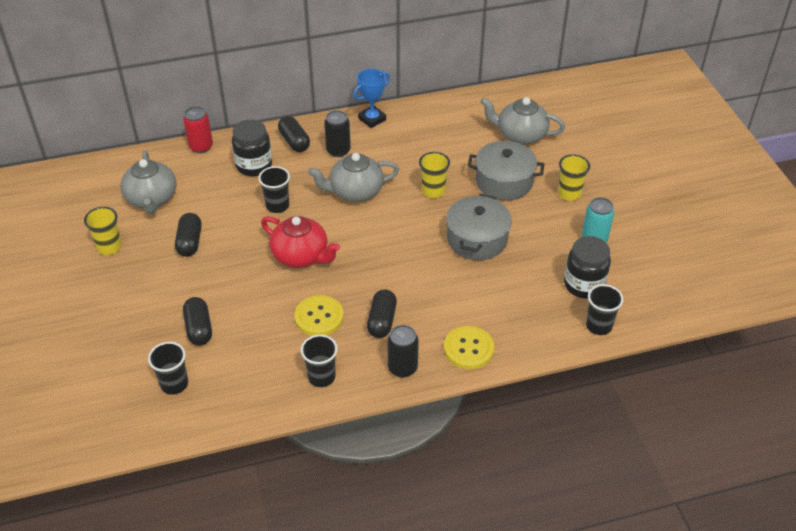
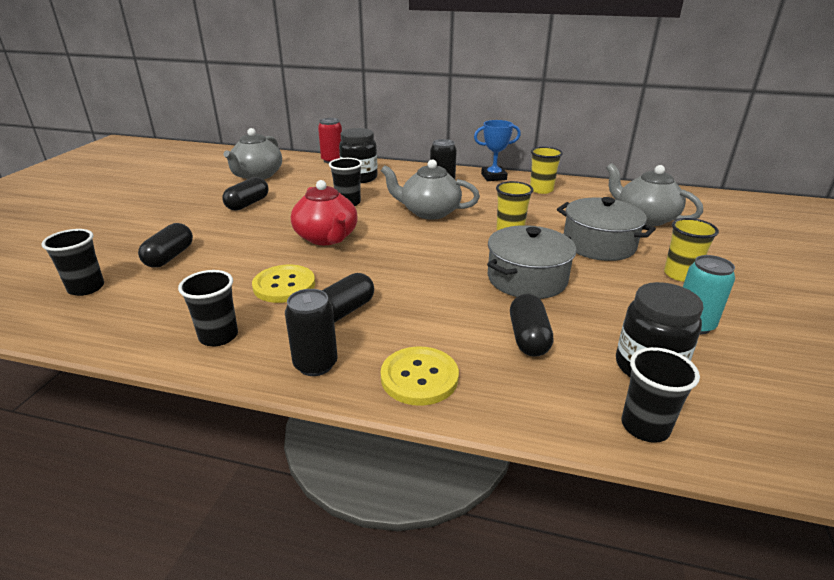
camera: 30 degrees right, 15 degrees down
yellow cup [84,207,122,255] -> yellow cup moved to [530,147,563,194]
black capsule [278,116,310,152] -> black capsule moved to [510,294,553,357]

